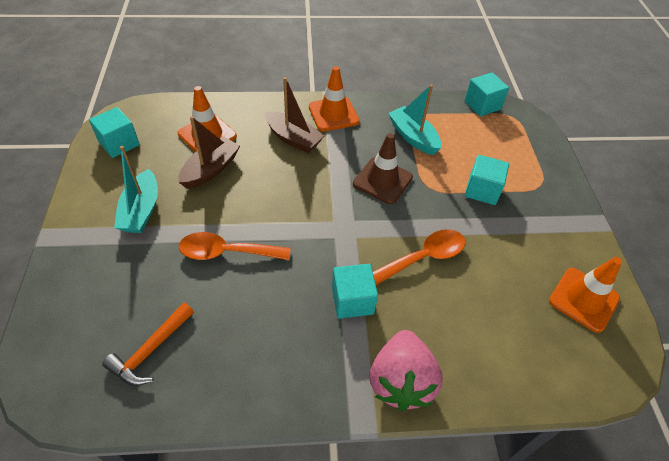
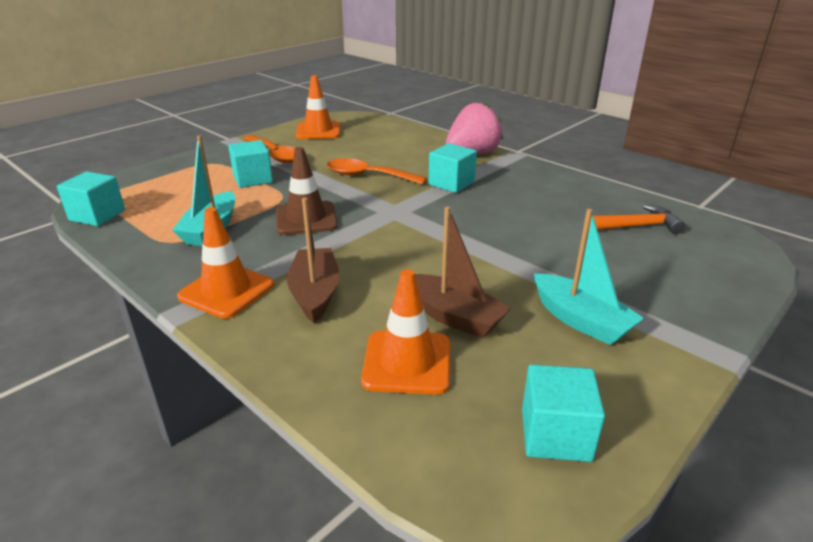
camera: 130 degrees left, 20 degrees down
turquoise boat [114,146,158,233] -> turquoise boat turned 90 degrees clockwise [534,209,644,345]
brown boat [178,116,240,189] -> brown boat turned 135 degrees counterclockwise [415,207,511,338]
orange spoon [179,232,291,260] -> orange spoon moved to [243,135,295,163]

